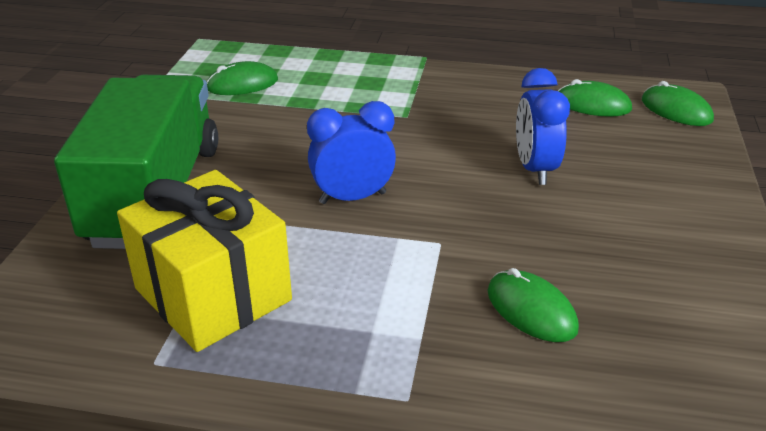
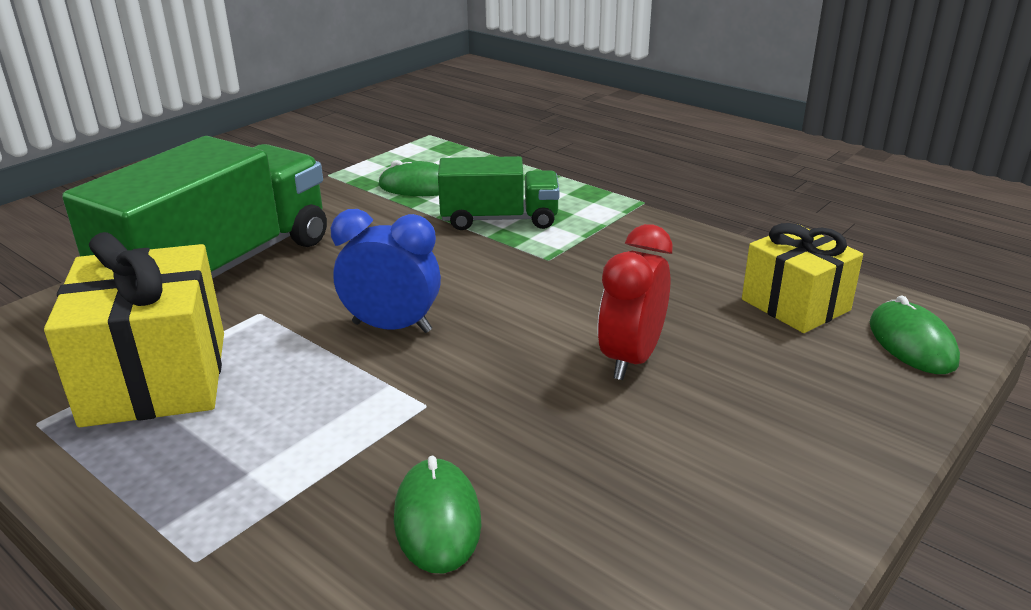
camera: 30 degrees right, 5 degrees down
blue clock [516,68,570,185] -> red clock [597,224,673,380]
green mouse [558,79,632,117] -> yellow gift [742,223,863,333]
none -> green truck [438,156,559,230]

